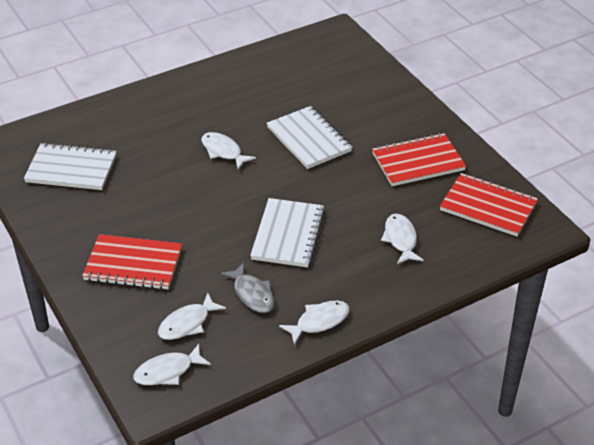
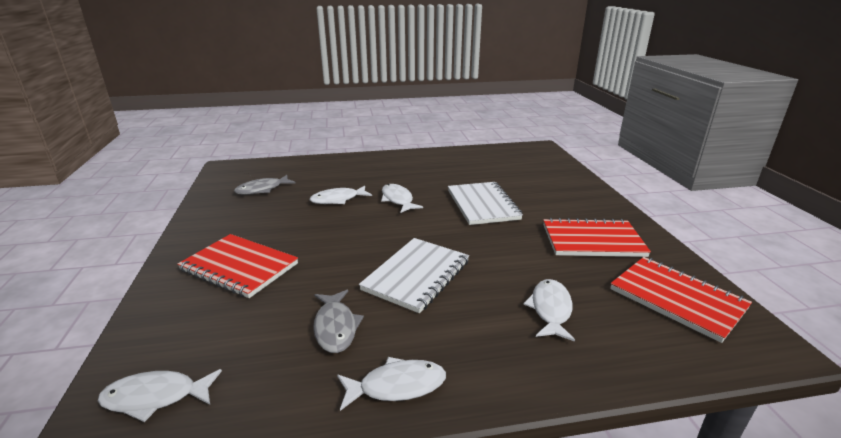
camera: 20 degrees right, 15 degrees down
white notebook [24,143,117,190] -> grey fish [234,175,296,195]
white fish [158,293,226,340] -> white fish moved to [310,186,372,204]

